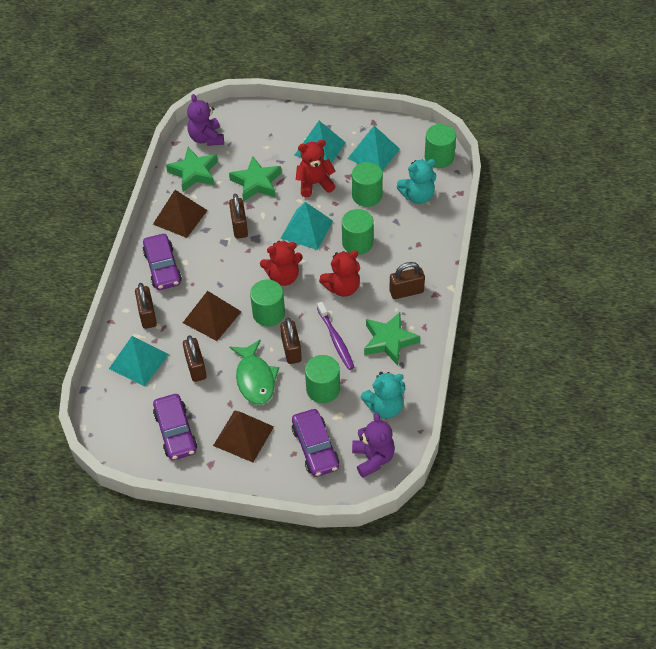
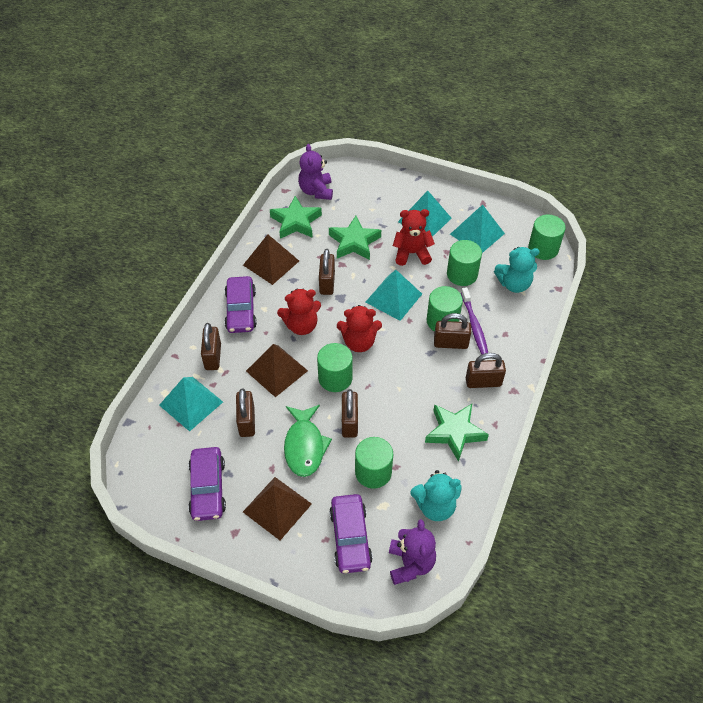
camera: 10 degrees right, 0 degrees up
purple toothbrush [317,302,355,370] -> purple toothbrush moved to [461,287,488,355]
red teddy bear [319,251,360,297] -> red teddy bear moved to [277,288,321,335]
none -> brown padlock [434,313,471,349]

